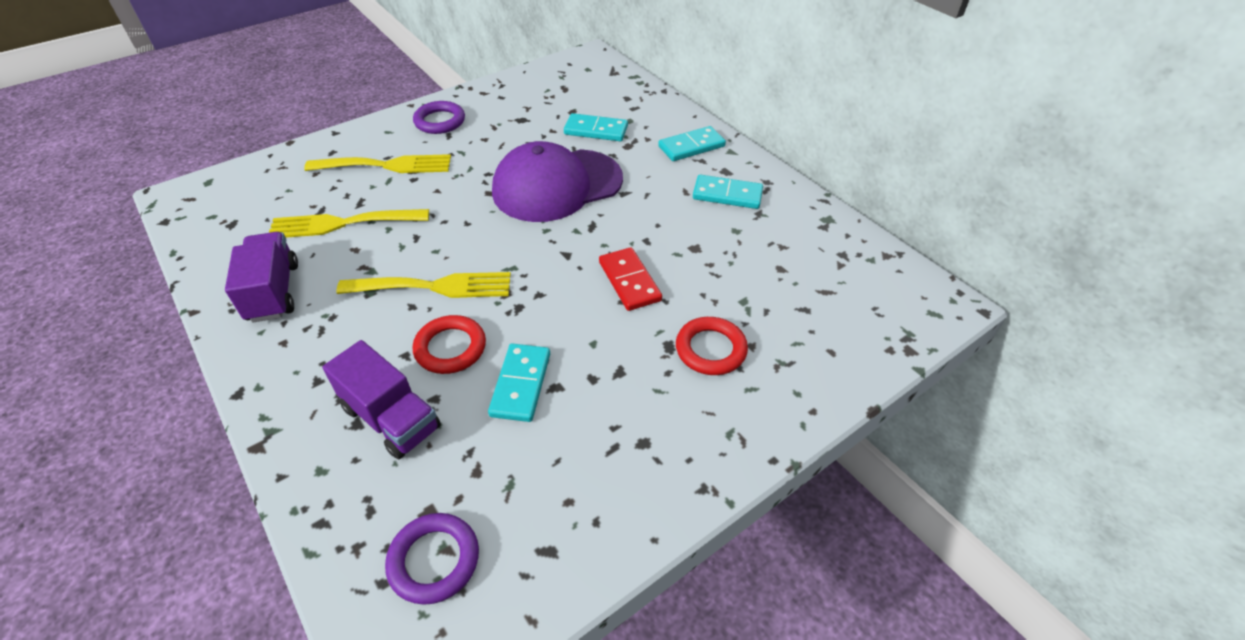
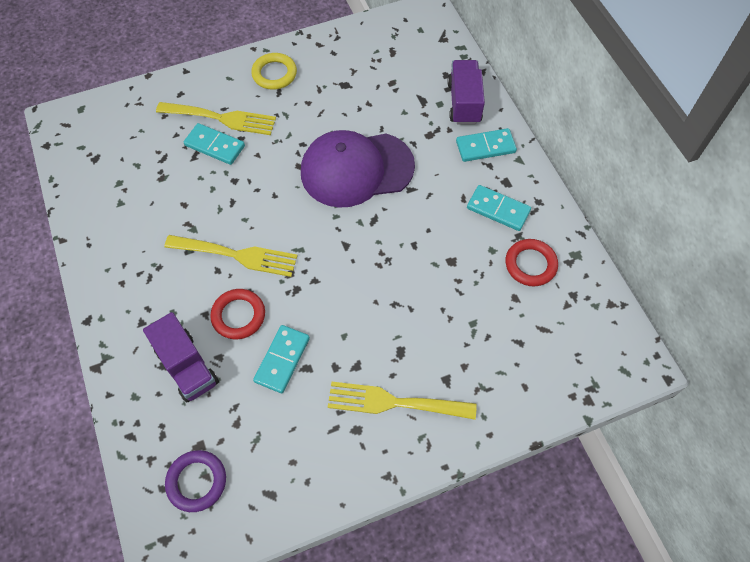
camera: 15 degrees right, 15 degrees up
purple truck [225,232,298,323] -> purple truck moved to [447,60,485,125]
yellow fork [269,209,429,238] -> yellow fork moved to [328,382,477,420]
purple ring [413,101,465,134] -> yellow ring [251,53,297,90]
turquoise domino [564,113,628,141] -> turquoise domino moved to [184,123,245,165]
red domino [599,247,662,311] -> none
red ring [676,317,748,375] -> red ring moved to [506,239,558,286]

